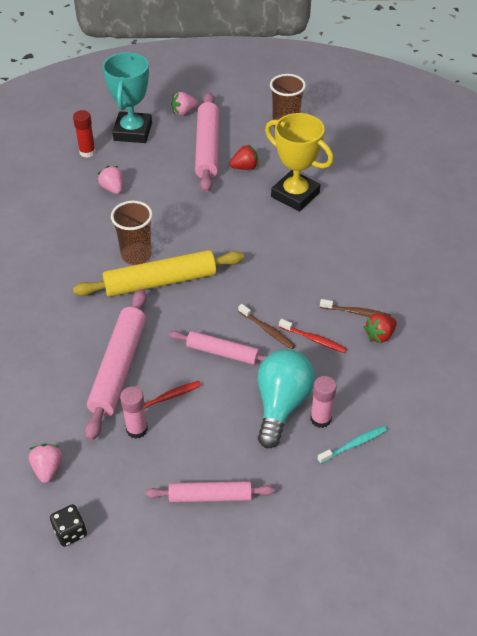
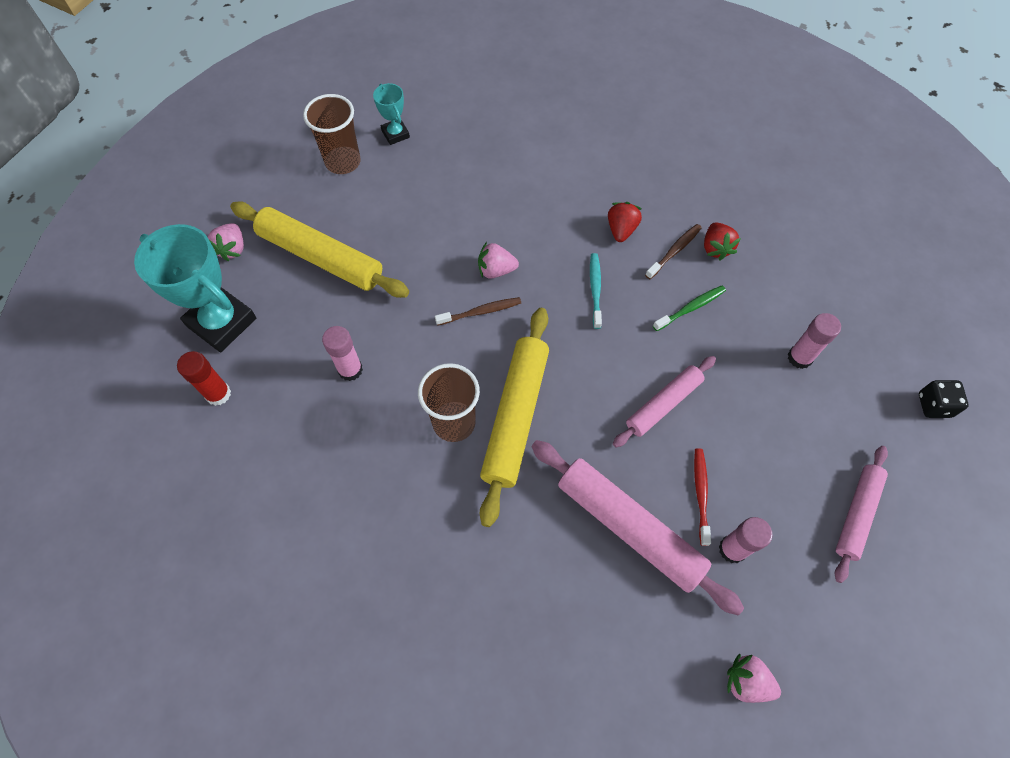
camera: 60 degrees left, 15 degrees up
black dice [50,504,87,547] -> black dice moved to [919,380,968,418]
pink strawberry [98,166,123,194] -> pink strawberry moved to [478,242,519,279]
pink rolling pin [195,92,219,193] -> yellow rolling pin [230,201,409,298]
red strawberry [229,144,258,170] -> red strawberry moved to [608,202,642,242]
brown toothbrush [238,304,296,349] -> brown toothbrush moved to [435,297,521,326]
turquoise light bulb [257,349,315,448] -> none
yellow trophy [265,113,333,212] -> none
red toothbrush [279,319,347,353] -> green toothbrush [653,286,726,331]
turquoise toothbrush [317,426,387,464] -> turquoise toothbrush moved to [590,253,602,329]
none -> pink glue stick [322,326,363,381]
none -> turquoise trophy [373,83,410,145]

